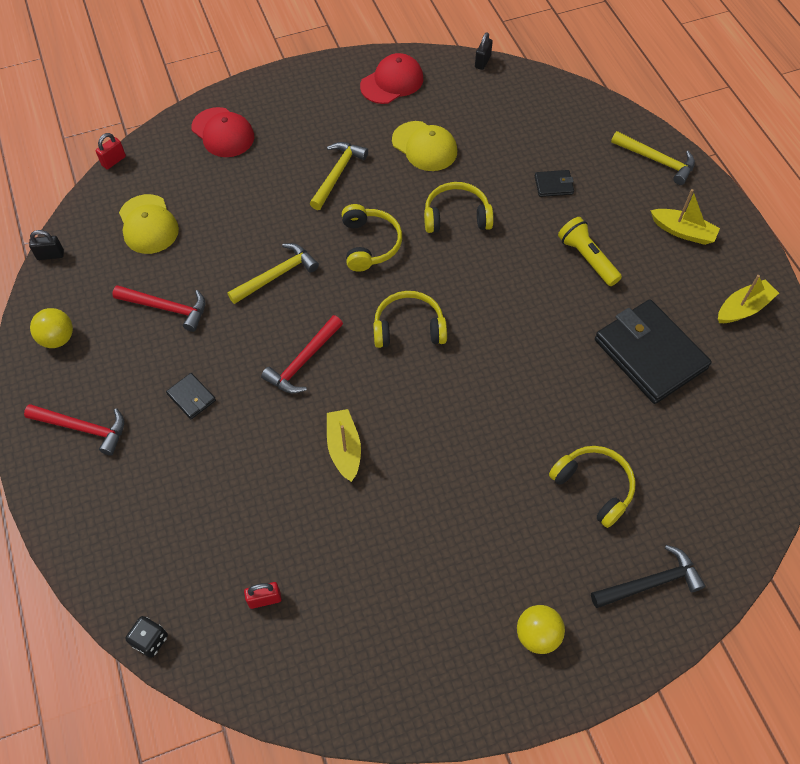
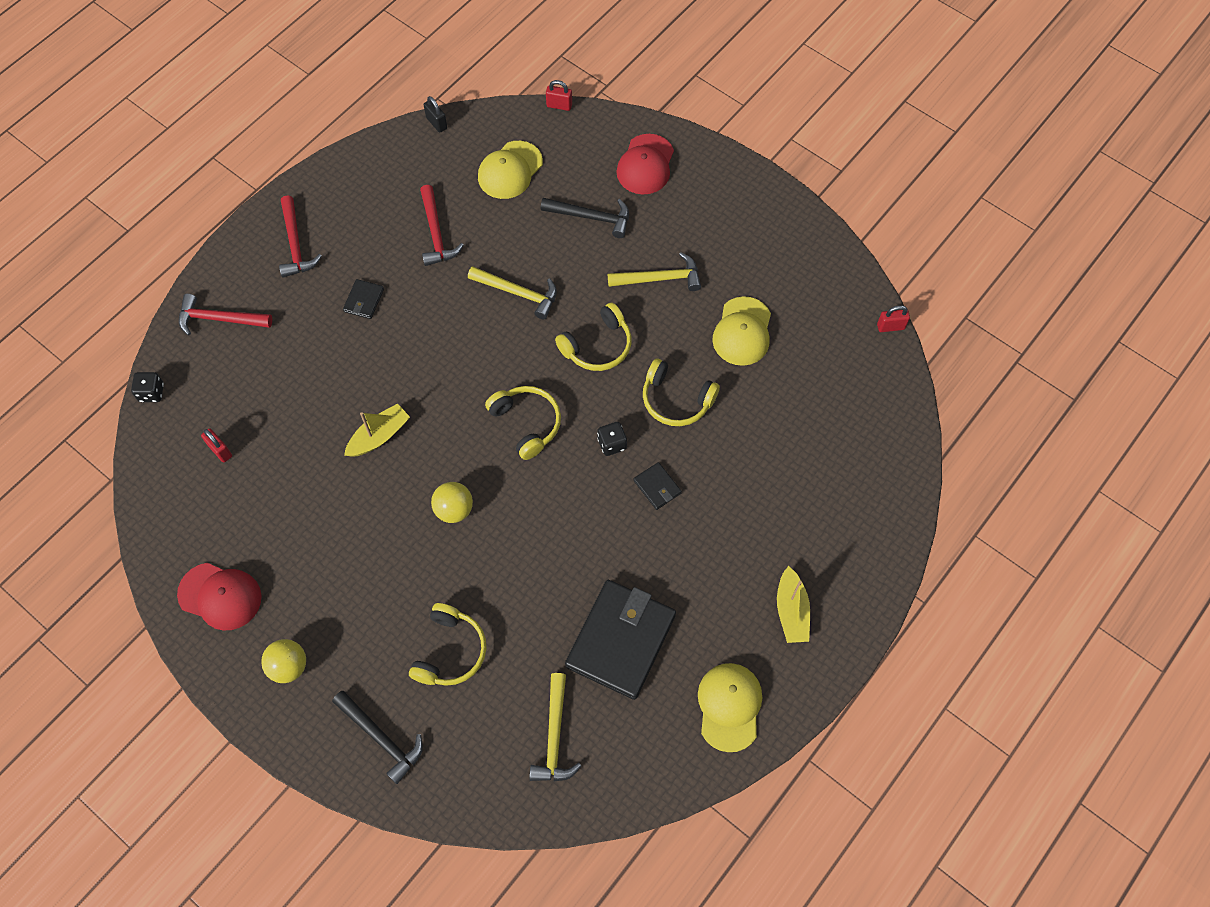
camera: 60 degrees right, 5 degrees up
yellow ball [30,308,73,348] -> yellow ball moved to [431,482,473,523]
red hammer [261,315,343,393] -> red hammer moved to [179,294,272,335]
red cap [360,53,423,104] -> red cap moved to [177,563,262,630]
yellow headphones [424,182,494,233] -> yellow headphones turned 150 degrees clockwise [643,358,720,426]
black padlock [475,32,493,70] -> red padlock [877,305,910,332]
black wallet [535,170,574,197] -> black wallet moved to [634,462,682,510]
yellow flashlight [558,217,622,286] -> none
yellow hammer [611,131,695,185] -> yellow hammer moved to [529,673,581,782]
yellow boat [718,275,779,323] -> yellow cap [698,663,762,752]
none -> black hammer [540,198,629,238]
none -> black dice [597,422,627,456]

